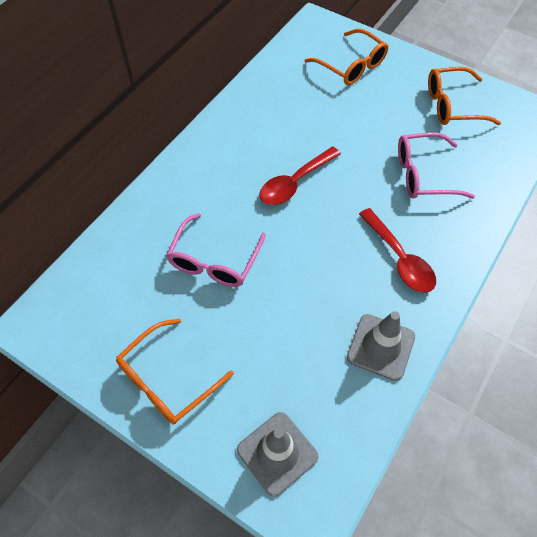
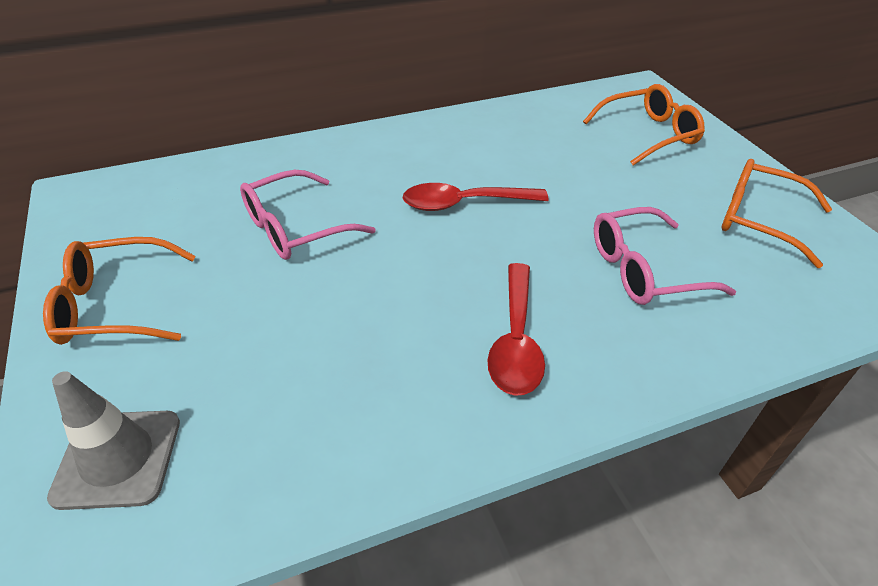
camera: 35 degrees right, 15 degrees down
orange glasses [305,29,388,85] -> orange glasses turned 105 degrees counterclockwise [583,84,705,165]
grey traffic cone [347,311,415,381] -> none
pink glasses [398,132,475,199] -> pink glasses turned 45 degrees counterclockwise [594,207,736,305]

